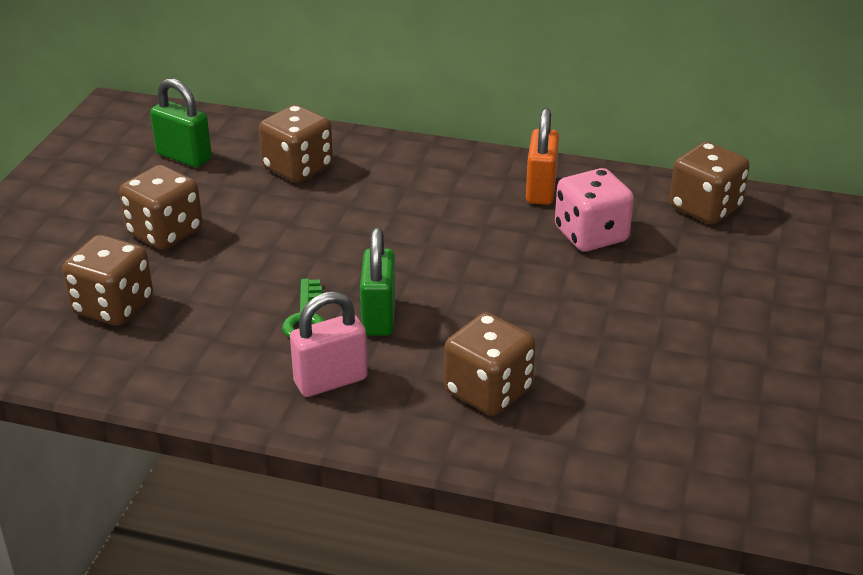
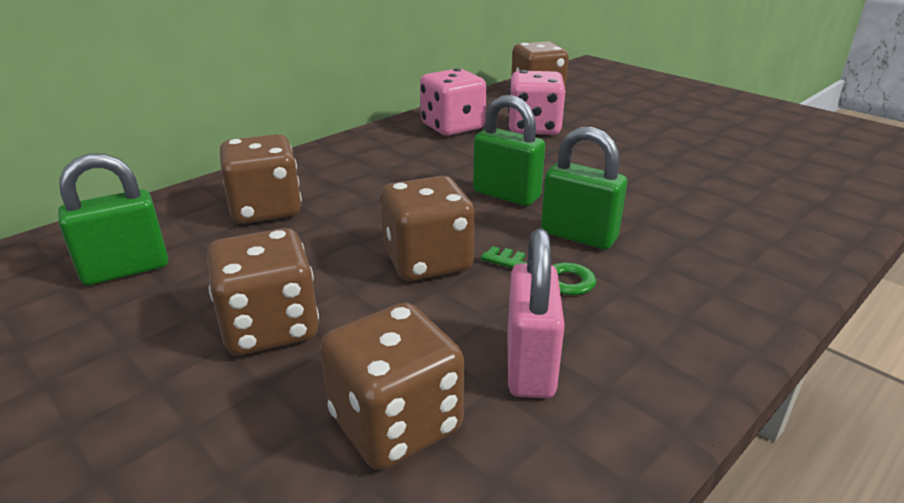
camera: 60 degrees left, 5 degrees down
pink padlock [290,291,368,397] -> pink padlock moved to [507,228,565,398]
brown dice [444,312,536,416] -> brown dice moved to [381,176,475,281]
orange padlock [526,108,559,205] -> pink dice [420,68,487,136]
none -> green padlock [473,95,545,206]

